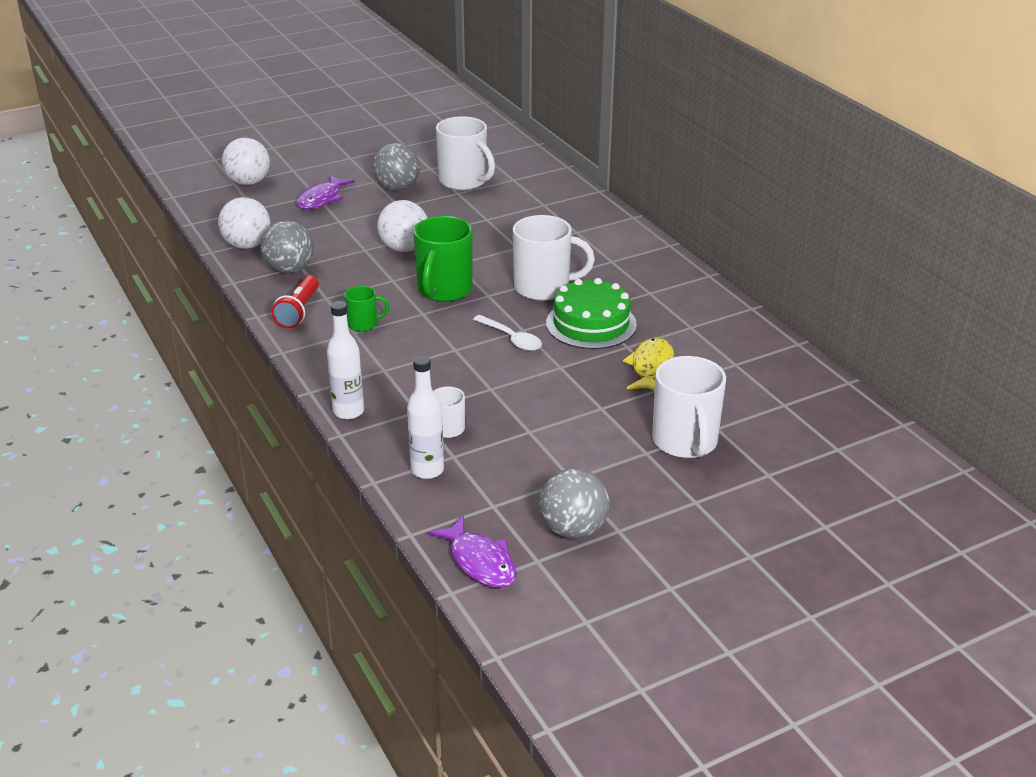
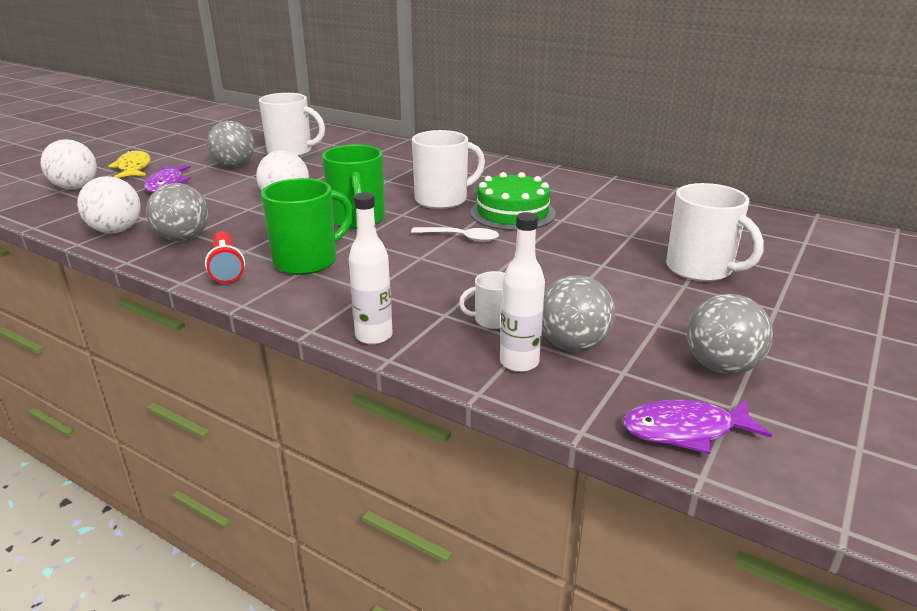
camera: 30 degrees left, 5 degrees down
green mug [344,286,389,332] -> green mug [261,178,353,275], size x1.95
purple fish [428,515,517,588] -> purple fish turned 150 degrees clockwise [623,400,772,454]
yellow fish [623,338,675,391] -> yellow fish moved to [109,150,151,178]
none -> grey ball [542,275,615,352]

